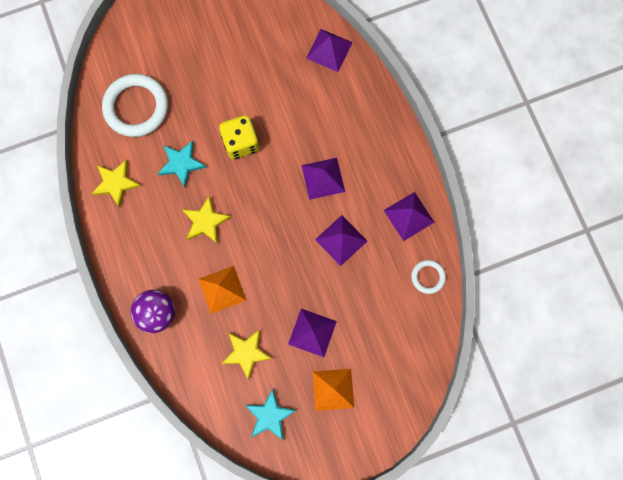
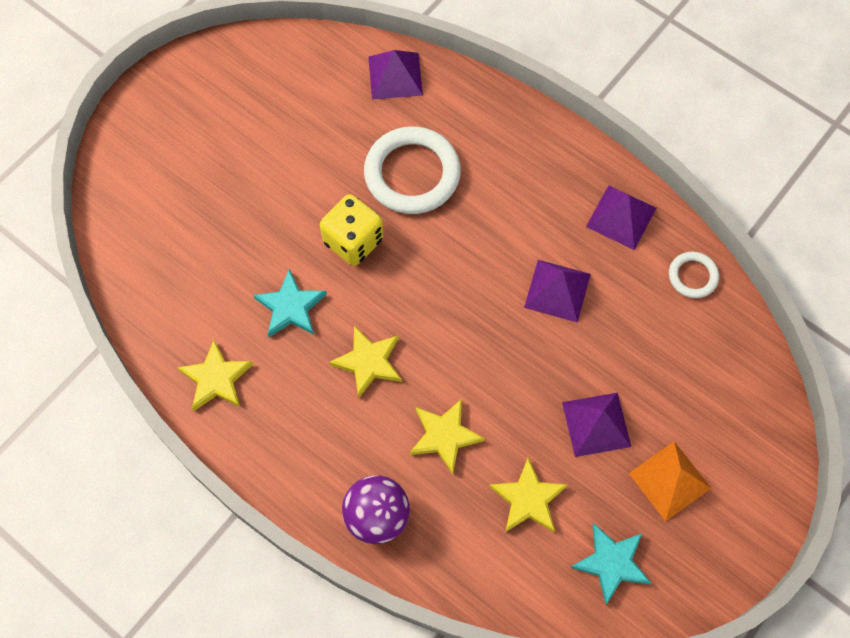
camera: 30 degrees left, 10 degrees down
white ring [102,74,168,137] -> white ring moved to [364,126,461,214]
orange pyramid [199,266,247,314] -> yellow star [410,399,485,474]
purple pyramid [301,158,345,200] -> none

